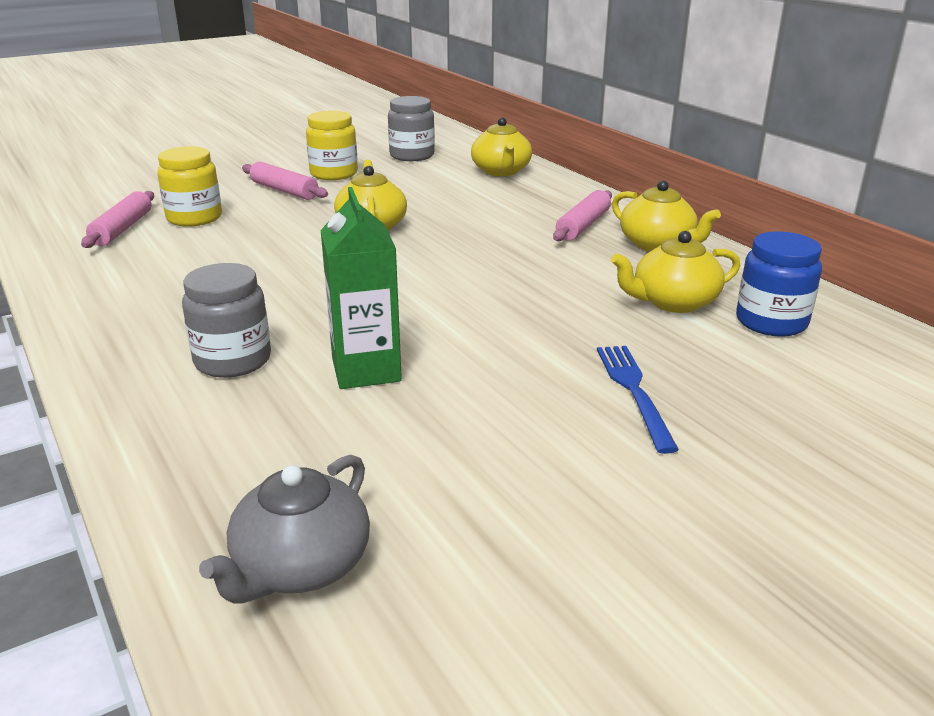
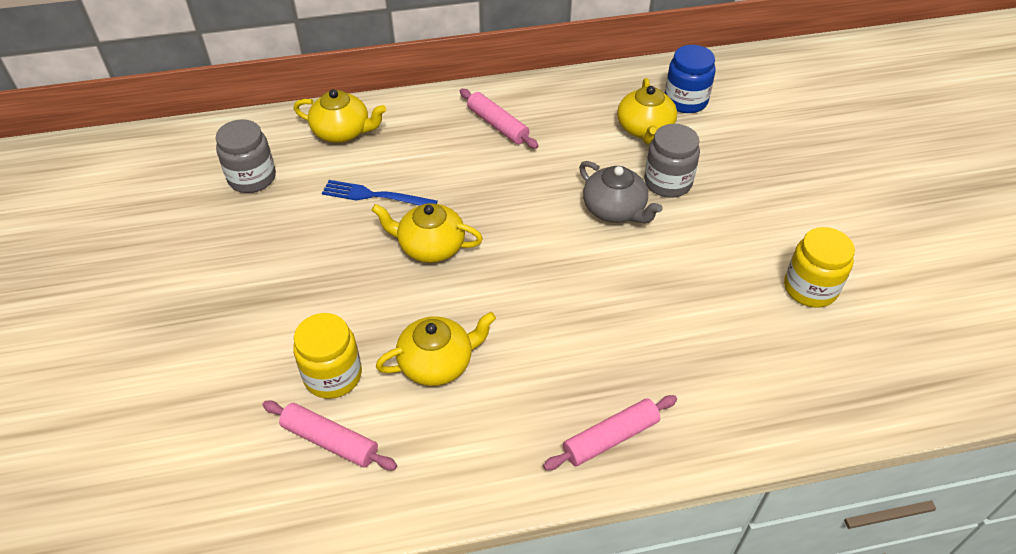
camera: 70 degrees left, 20 degrees up
grey jar [182,263,271,378] -> grey jar moved to [644,124,700,197]
grey teapot [199,455,370,604] -> grey teapot moved to [579,161,663,224]
pink rolling pin [242,162,328,200] -> pink rolling pin moved to [543,395,677,470]
yellow jar [306,111,358,180] -> yellow jar moved to [784,227,855,308]
green carton [320,187,402,389] -> none
blue fork [597,346,679,454] -> blue fork moved to [322,180,438,206]
yellow teapot [612,180,721,251] -> yellow teapot moved to [376,312,496,386]

